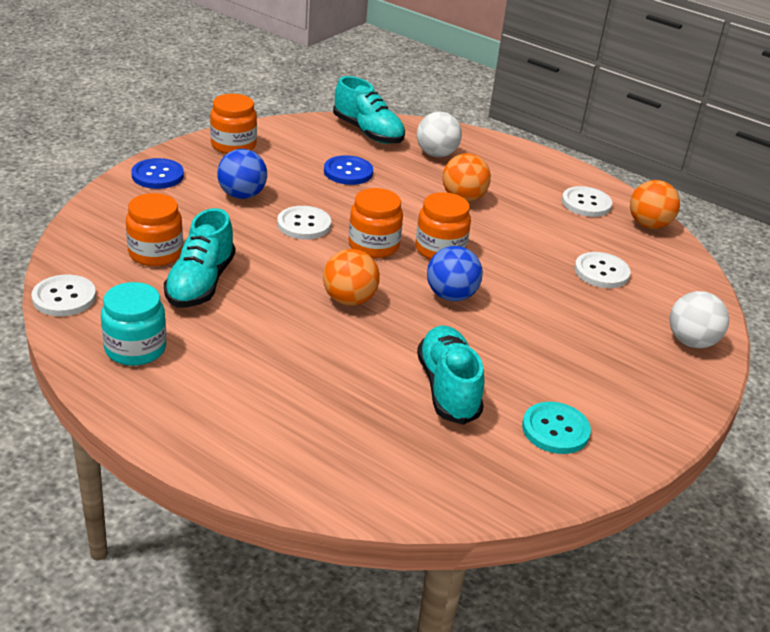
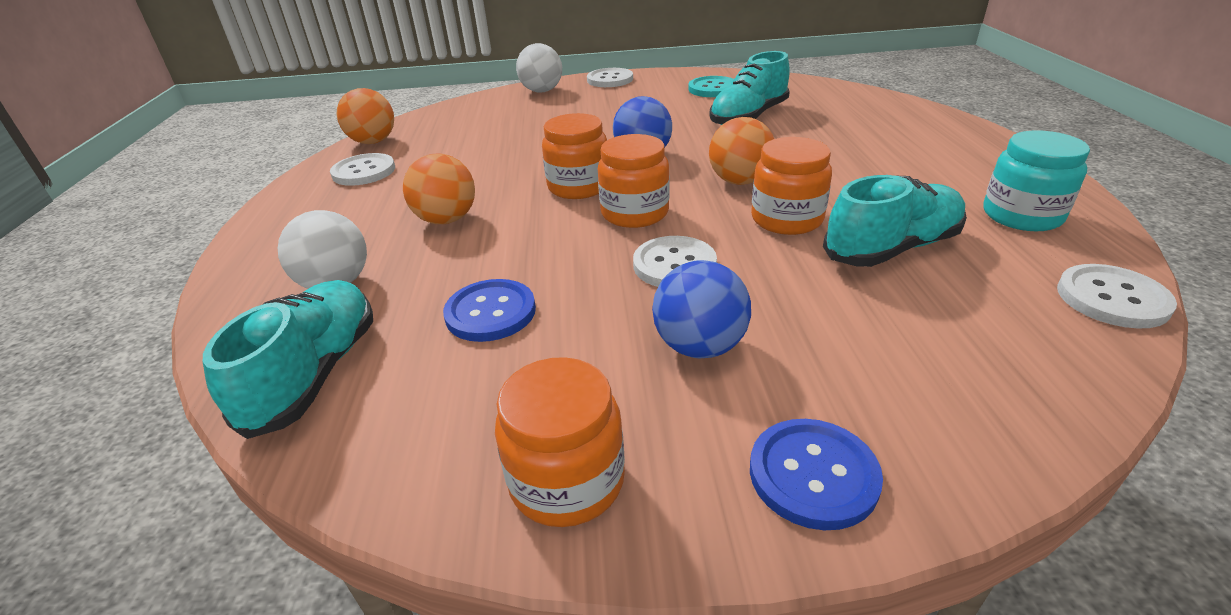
camera: 125 degrees left, 0 degrees up
orange jar [126,193,183,266] -> orange jar moved to [751,137,832,235]
white button [575,252,631,288] -> white button moved to [587,68,633,87]

